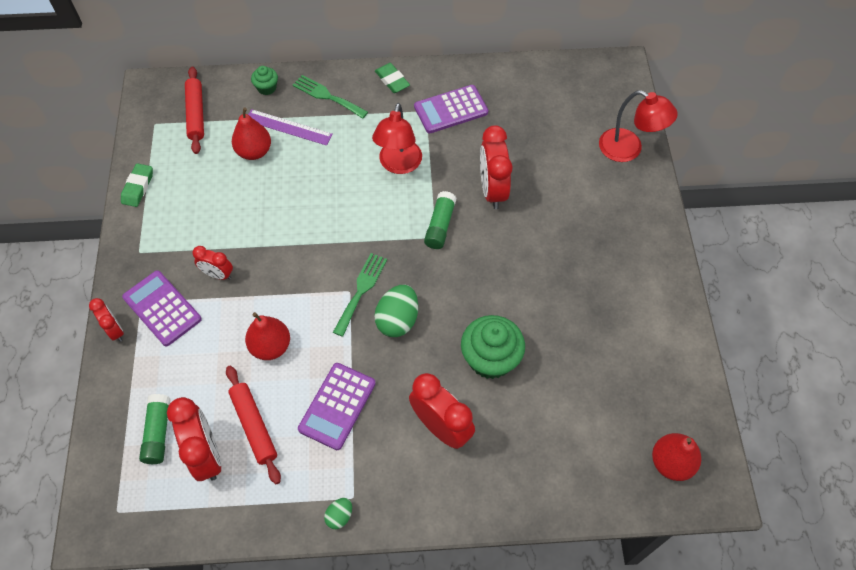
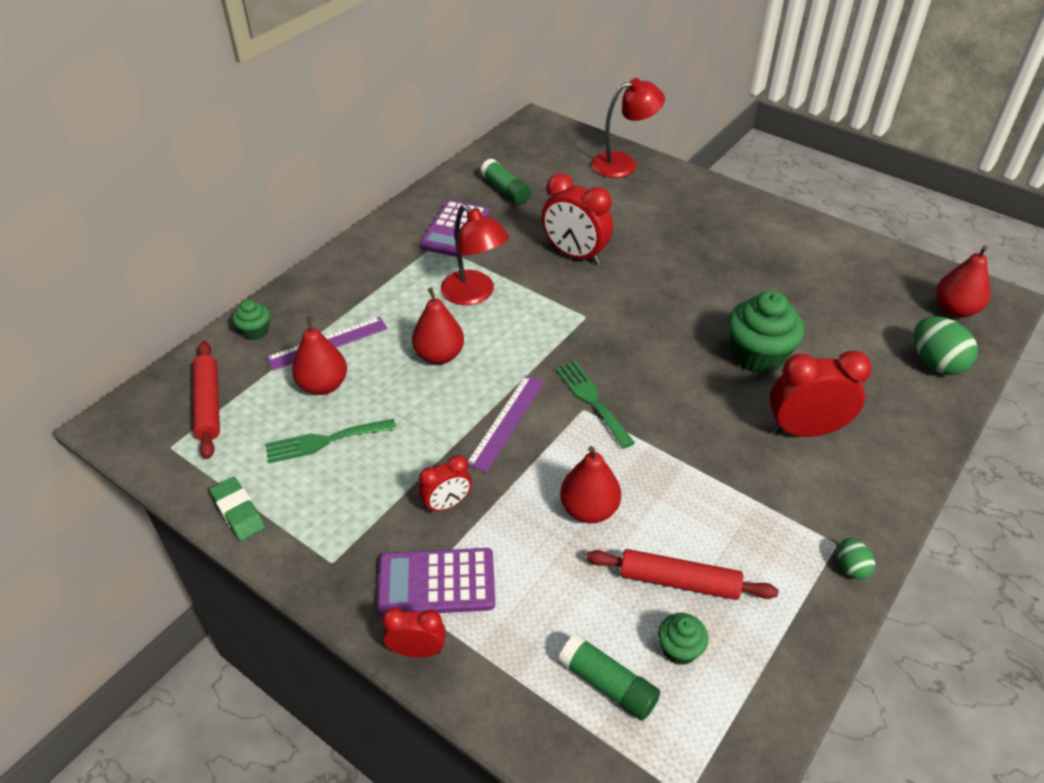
camera: 50 degrees left, 15 degrees down
red clock [167,397,221,481] -> green cupcake [658,613,708,665]
red rolling pin [185,67,204,154] -> red rolling pin turned 45 degrees clockwise [193,341,220,459]
green fork [293,75,368,119] -> green fork moved to [265,419,396,464]
purple calculator [298,363,376,450] -> none
green egg [374,285,418,337] -> green egg moved to [914,316,978,375]
green eraser [375,63,410,93] -> none
green glue stick [424,191,457,249] -> green glue stick moved to [480,158,531,204]
none -> red pear [412,288,464,365]
none -> purple ruler [467,375,544,472]

